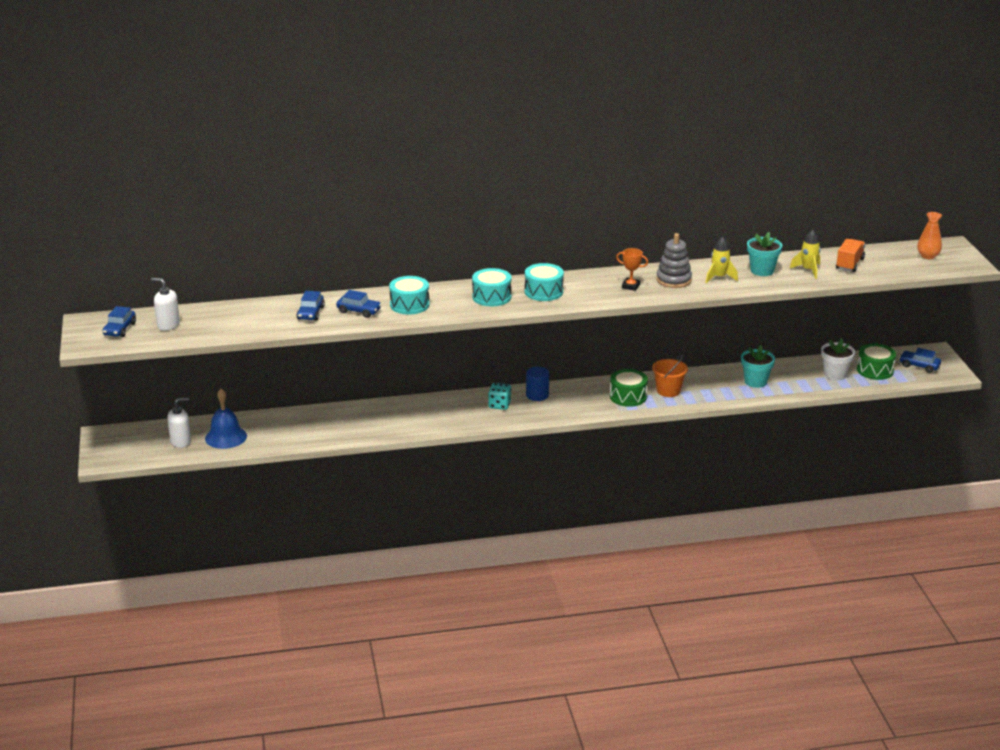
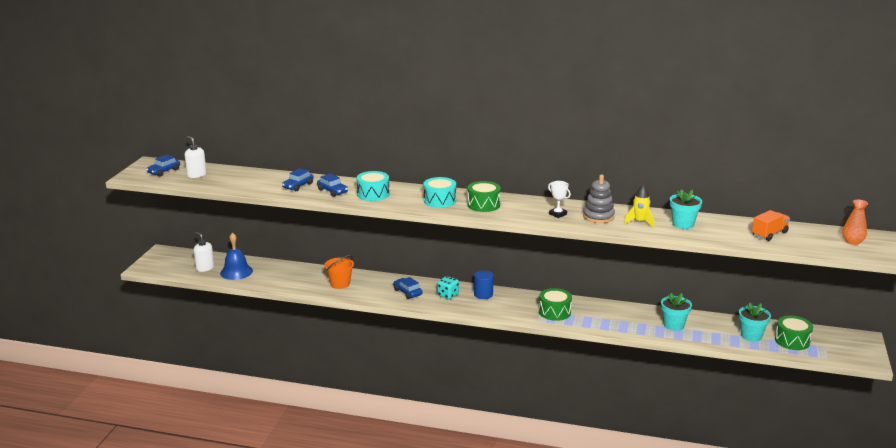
camera: 25 degrees right, 5 degrees down
white soap dispenser [167,397,191,448] -> white soap dispenser turned 135 degrees counterclockwise [193,232,214,272]
turquoise drum [524,263,564,301] -> green drum [467,181,501,212]
orange trophy [616,248,648,291] -> white trophy [548,181,571,218]
orange bucket [652,354,688,397] -> orange bucket moved to [324,255,354,289]
yellow rocket [790,230,821,279] -> none
white flower pot [821,338,855,380] -> turquoise flower pot [739,303,771,342]
blue car [899,348,941,373] -> blue car moved to [393,277,422,299]

